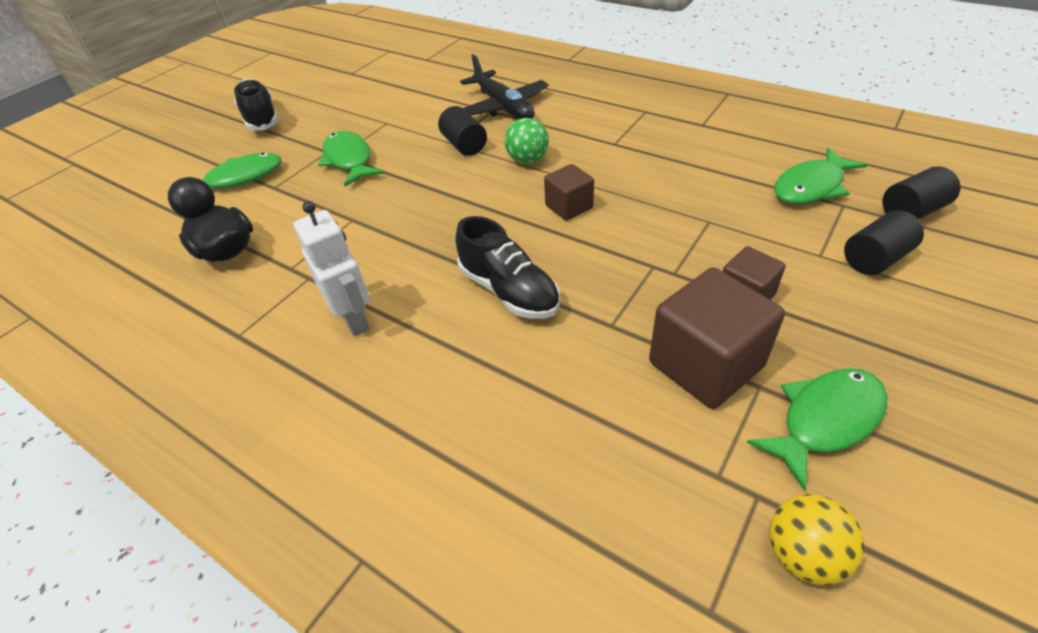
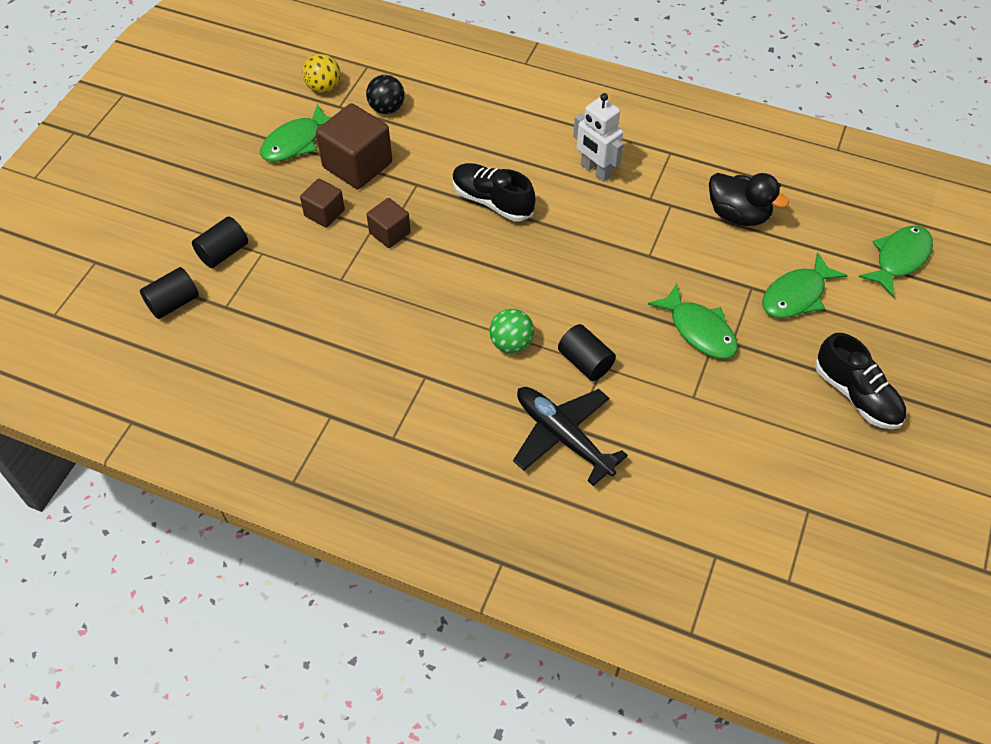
camera: 165 degrees right, 10 degrees up
brown cube [544,164,594,221] -> brown cube moved to [367,198,411,248]
green fish [774,148,867,204] -> green fish moved to [859,226,933,298]
none -> black ball [366,75,405,114]

